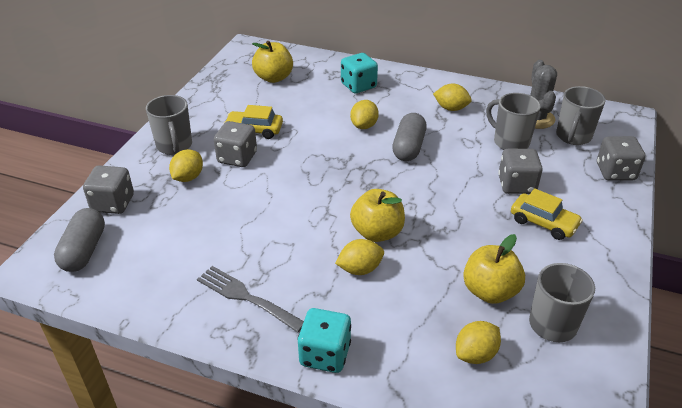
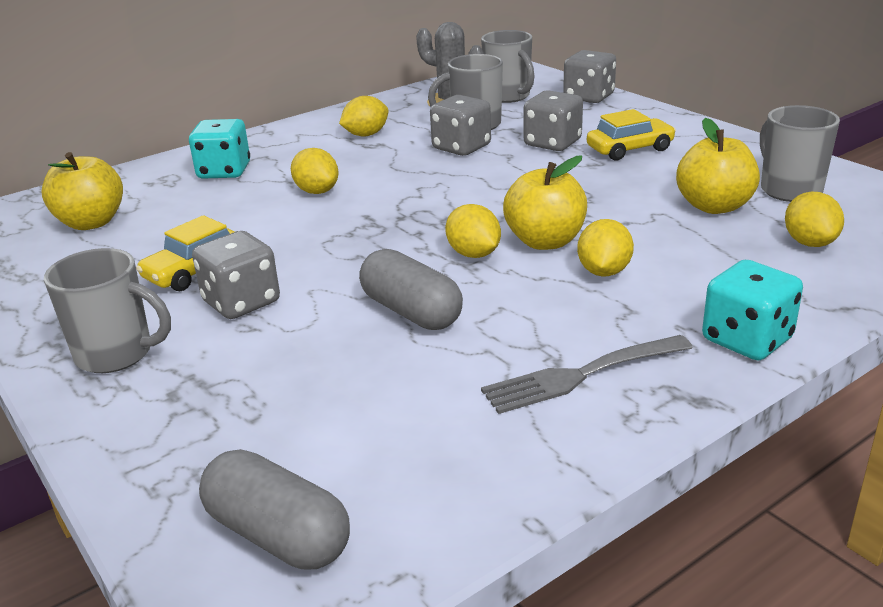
camera: 55 degrees left, 10 degrees down
grey dice [83,165,134,214] -> grey dice moved to [430,95,491,156]
yellow lemon [169,149,203,182] -> yellow lemon moved to [445,204,501,258]
grey capsule [392,113,427,161] -> grey capsule moved to [359,249,463,330]

